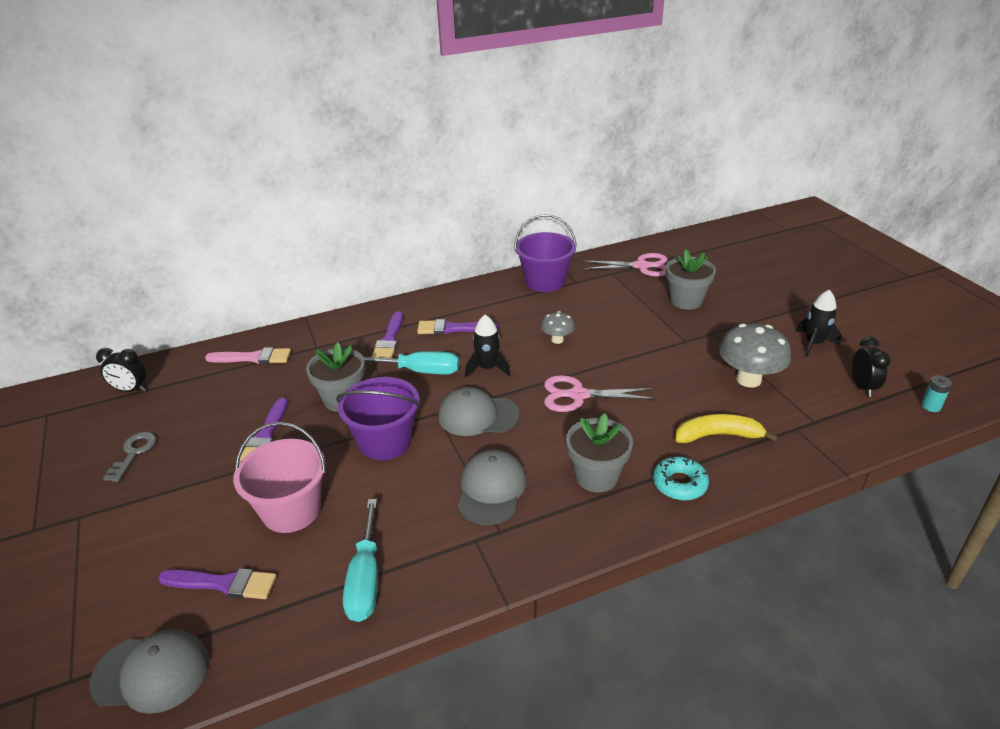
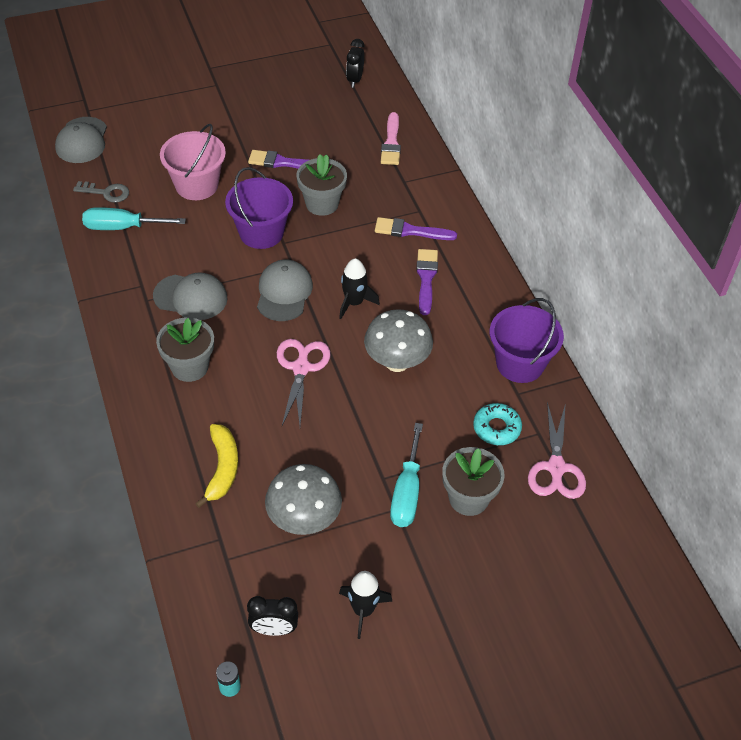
camera: 90 degrees right, 15 degrees up
grey key [103,432,156,482] -> grey key moved to [73,181,129,203]
purple brush [158,568,276,599] -> none
turquoise screwdriver [364,351,459,374] -> turquoise screwdriver moved to [390,423,423,527]
grey mushroom [541,311,575,344] -> grey mushroom [364,309,433,372], size x1.84
turquoise donut [653,457,709,500] -> turquoise donut moved to [473,403,522,445]

